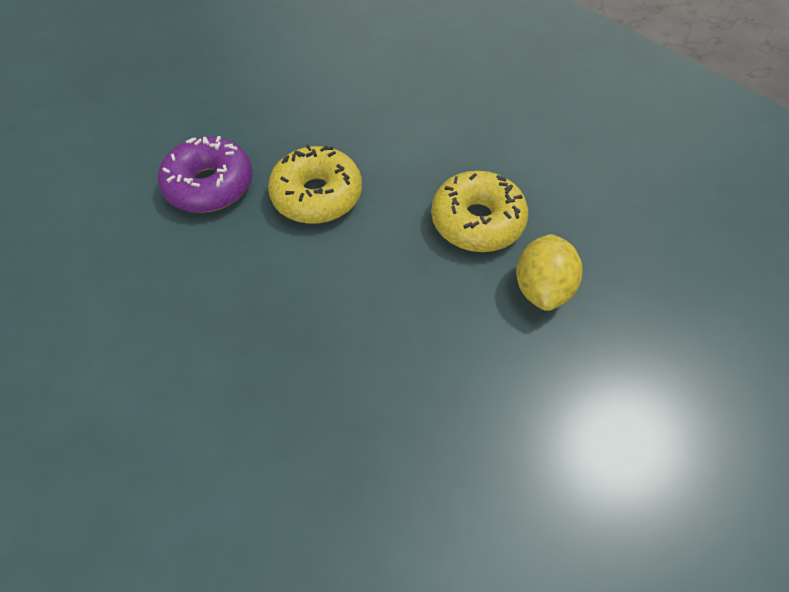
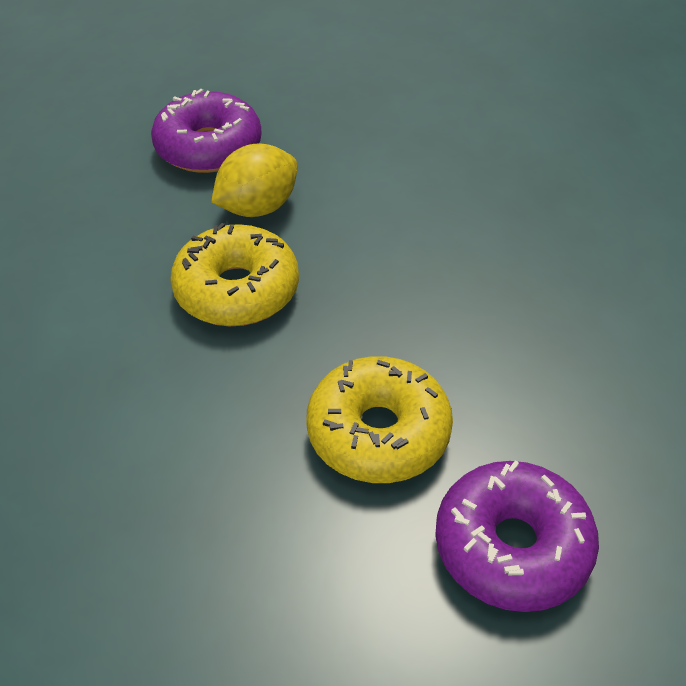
camera: 140 degrees left, 10 degrees down
none -> purple donut [151,89,262,173]

